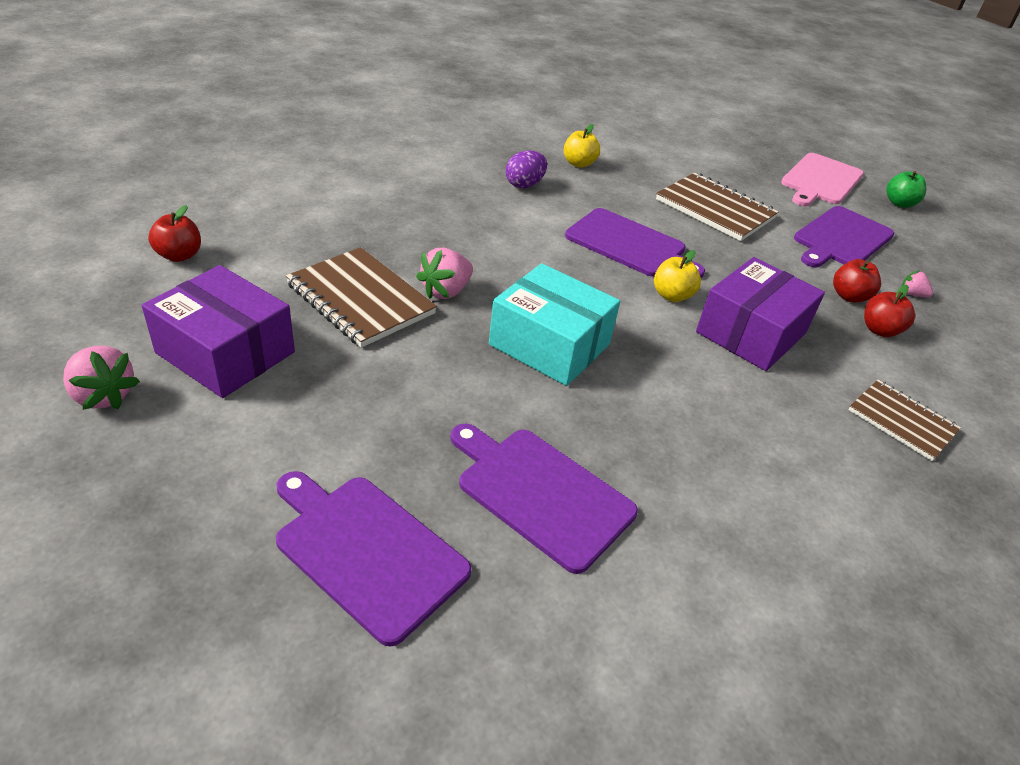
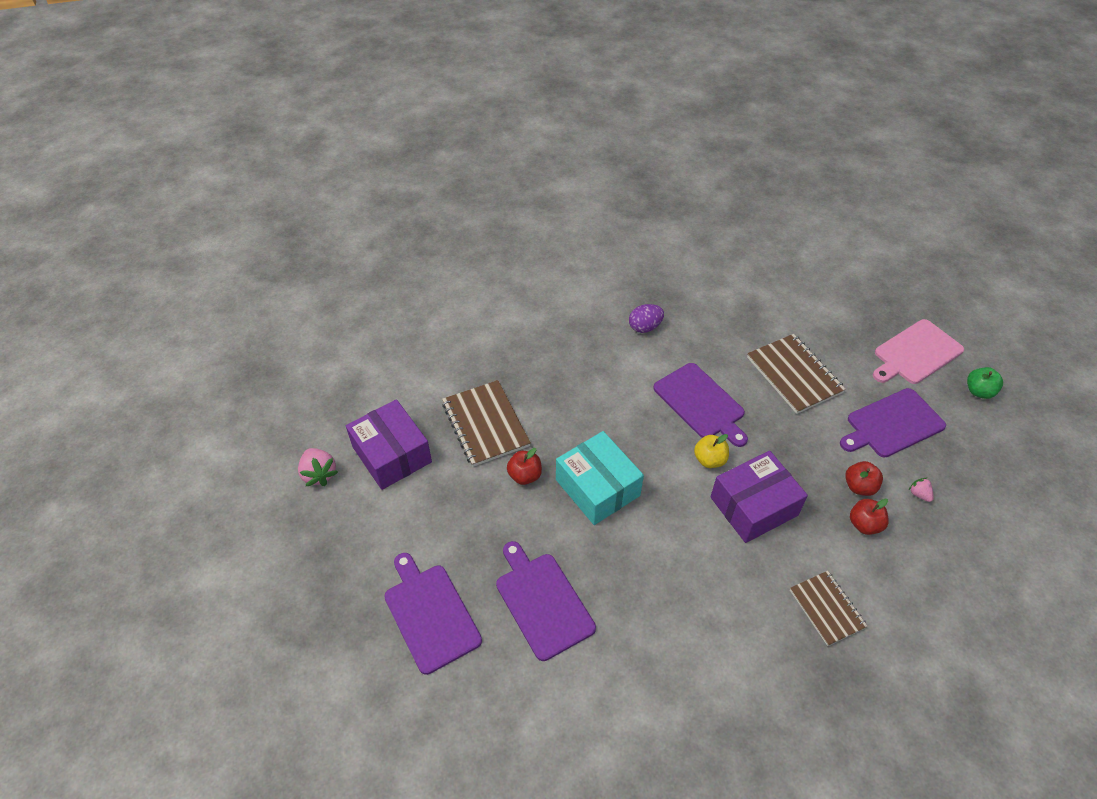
camera: 25 degrees right, 10 degrees up
red apple [148,205,201,262] -> red apple moved to [507,448,542,485]
pink strawberry [416,248,473,299] -> none
yellow apple [564,124,600,168] -> none

